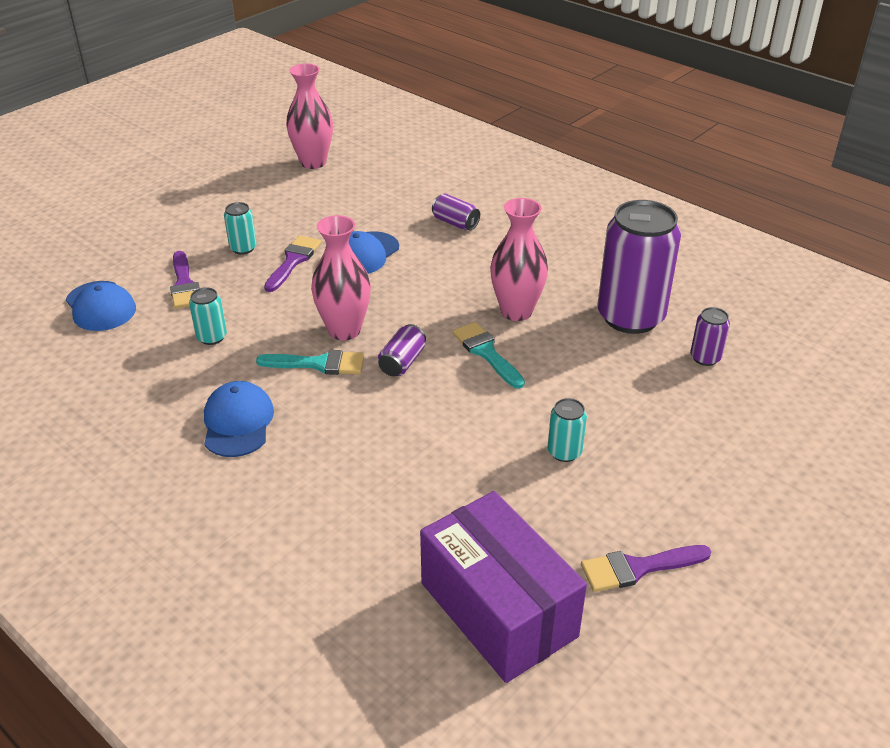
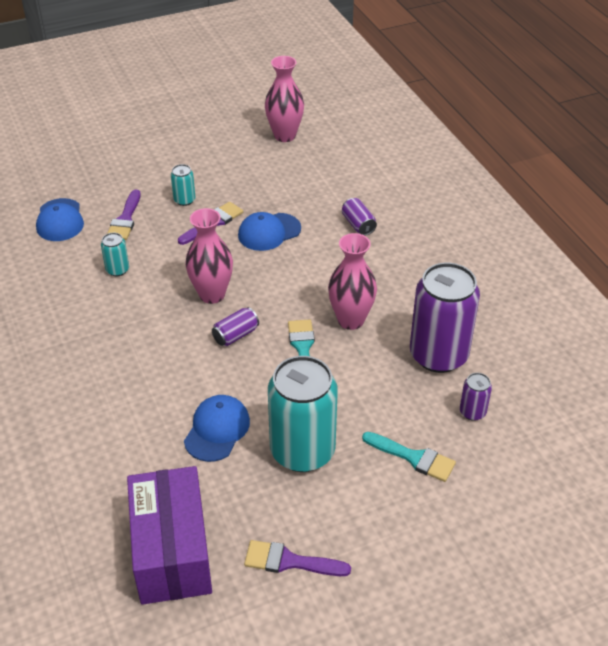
camera: 25 degrees right, 5 degrees up
blue cap [204,381,274,457] -> blue cap moved to [184,395,250,462]
turquoise brush [256,350,364,375] -> turquoise brush moved to [362,432,456,482]
turquoise can [548,398,587,462] -> turquoise can [268,356,338,472], size x2.31

